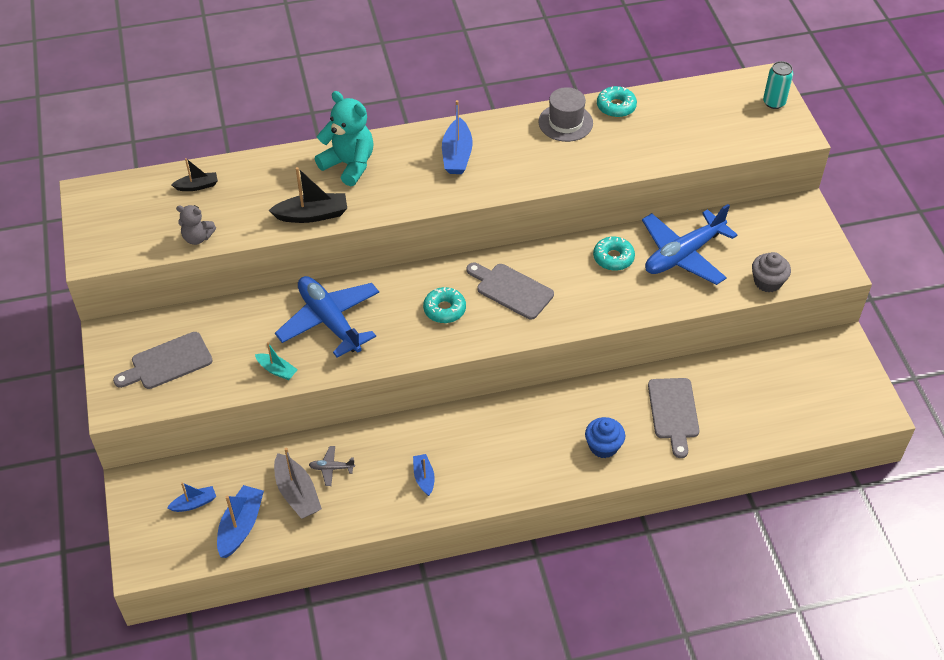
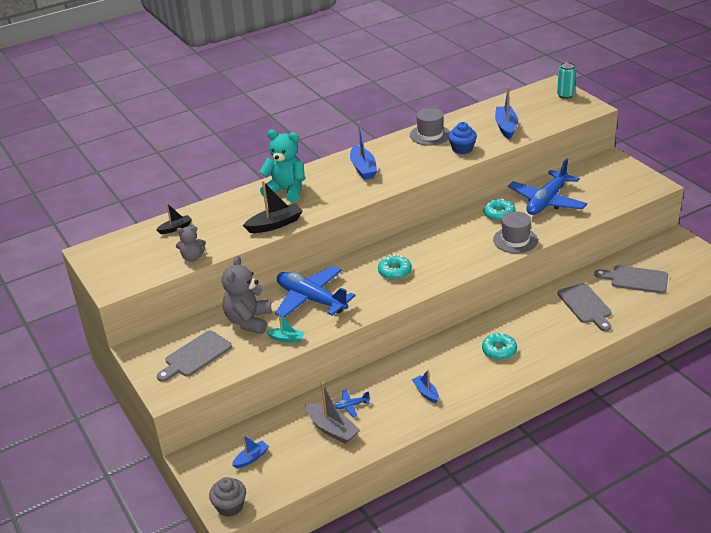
camera: 15 degrees left, 15 degrees down
blue boat [217,485,264,558] -> blue boat moved to [495,87,518,139]
grey plane [309,446,355,486] -> blue plane [334,390,370,417]
grey cutting board [467,263,554,320] -> grey cutting board moved to [594,265,668,293]
blue cupcake [585,417,625,458] -> blue cupcake moved to [448,122,477,154]
turquoise donut [597,86,637,118] -> turquoise donut moved to [482,333,517,360]
grey cupcake [752,252,791,292] -> grey cupcake moved to [209,477,246,517]
none -> grey teddy bear [222,256,272,334]
none -> grey hat [493,211,538,253]

